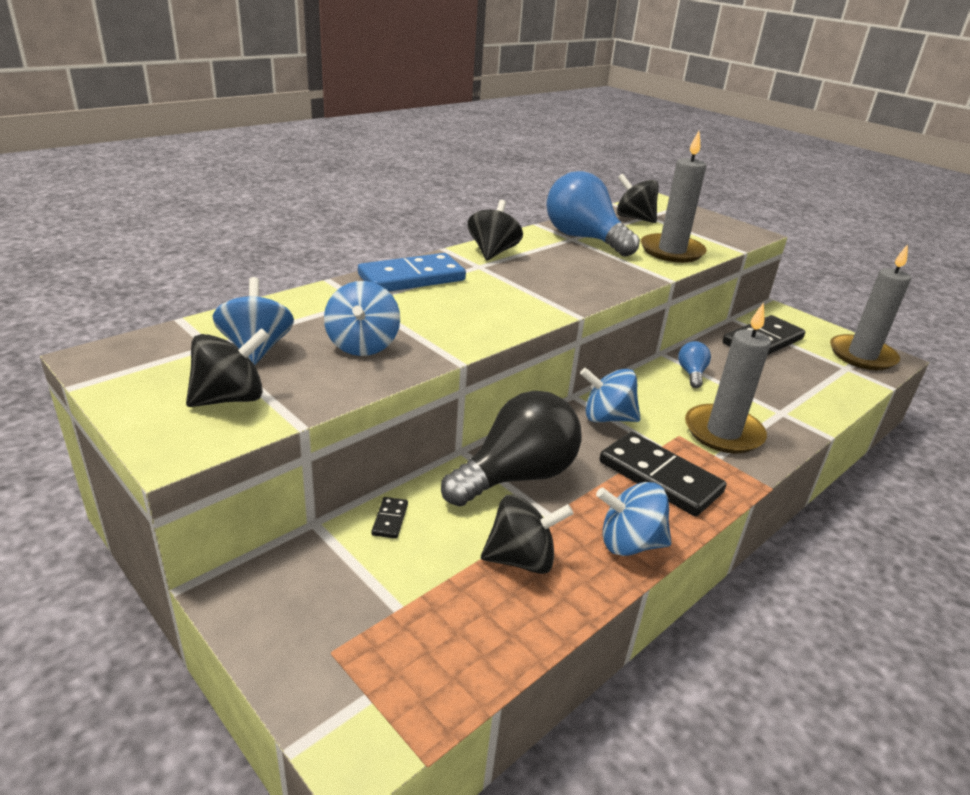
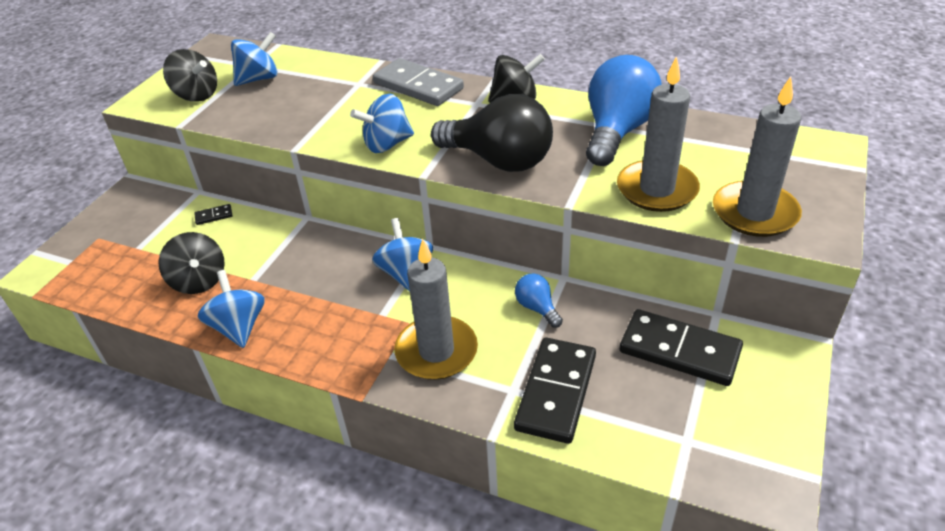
camera: 70 degrees right, 10 degrees up
blue spinning top [324,281,400,356] -> blue spinning top moved to [350,94,414,153]
blue domino [358,253,466,292] -> grey domino [373,58,464,106]
black light bulb [441,391,582,507] -> black light bulb moved to [431,94,553,172]
black domino [599,432,727,517] -> black domino moved to [514,337,596,444]
black spinning top [617,174,659,223] -> none
blue light bulb [678,341,711,388] -> blue light bulb turned 105 degrees counterclockwise [515,273,563,328]
grey candle [830,244,911,370] -> grey candle moved to [713,76,802,237]

